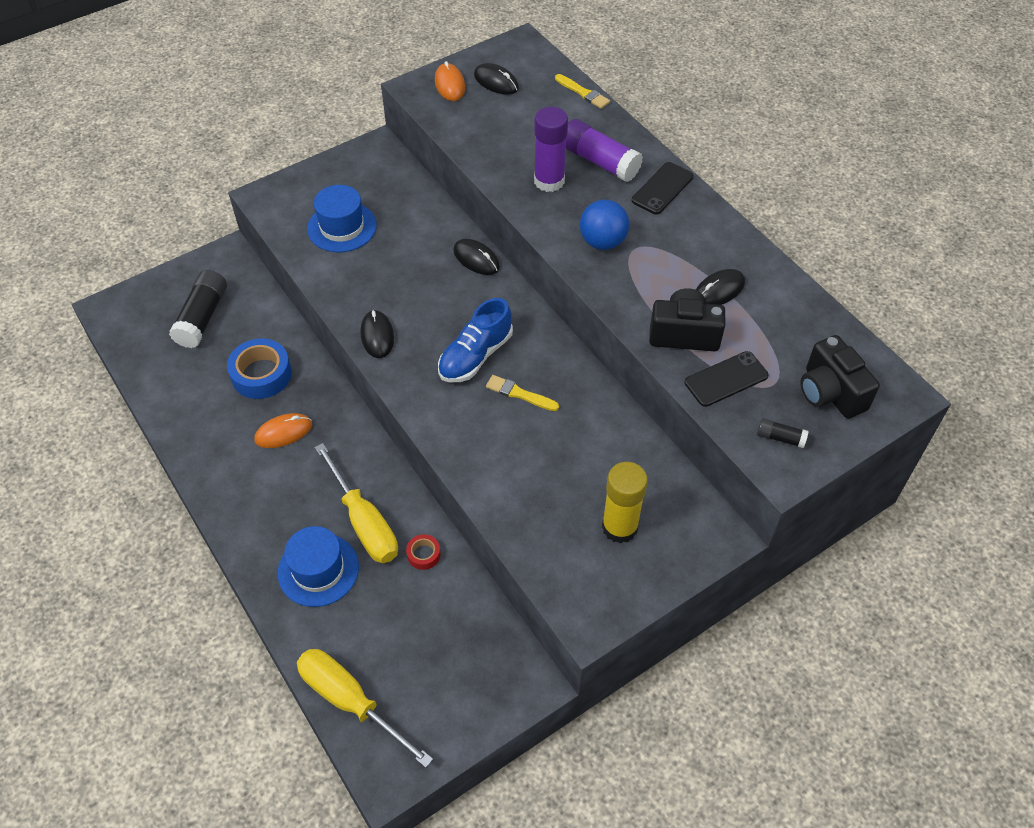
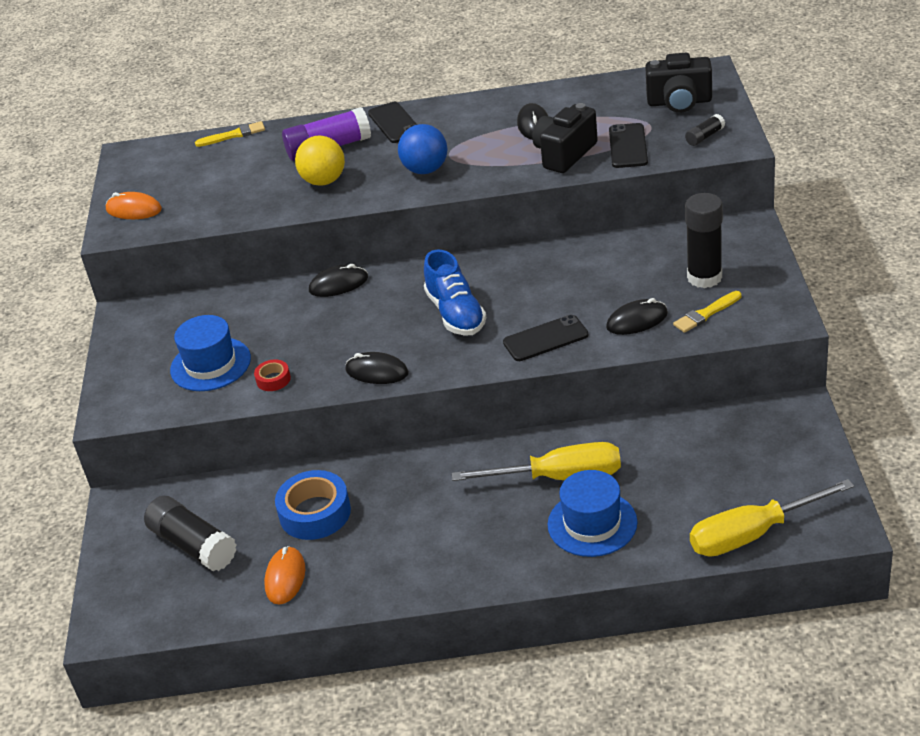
camera: 55 degrees left, 15 degrees down
orange mouse [254,413,312,448] -> orange mouse moved to [264,546,305,604]
red tape [406,534,441,570] -> red tape moved to [254,359,291,391]
black mouse [474,63,519,95] -> black mouse moved to [606,298,668,335]
yellow brush [486,375,559,411] -> yellow brush moved to [673,291,741,333]
purple glue stick [534,107,568,192] -> yellow ball [295,136,345,186]
yellow glue stick [602,462,648,544] -> black glue stick [685,193,723,288]
none -> black phone [503,315,588,361]

